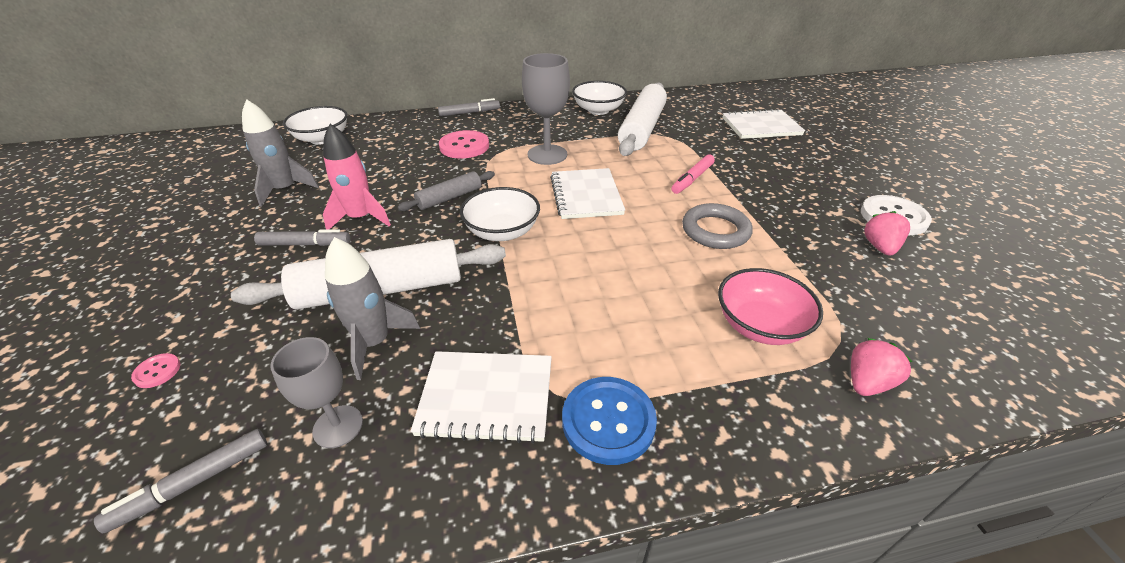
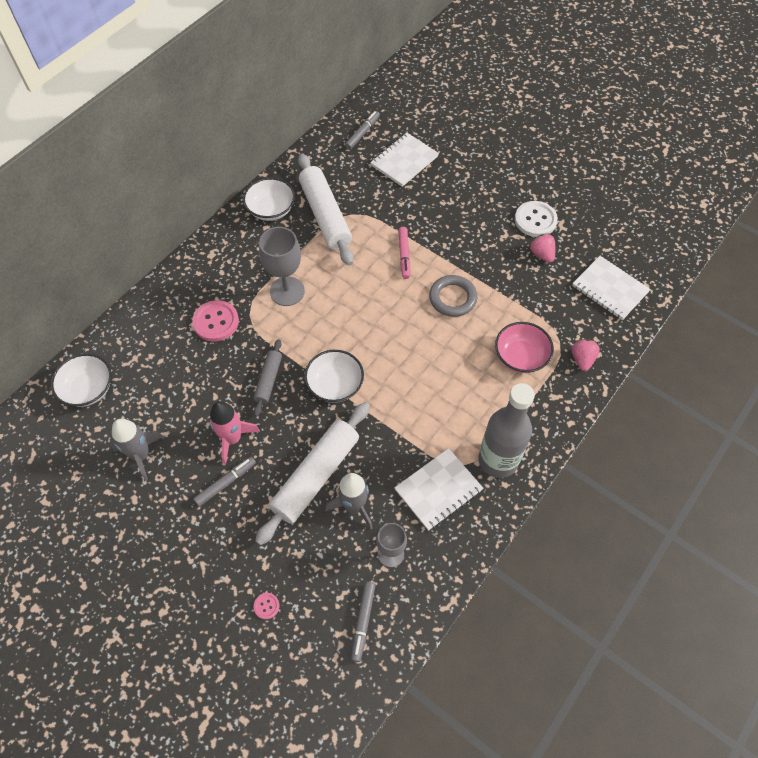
camera: 40 degrees left, 20 degrees up
grey marker [438,98,500,117] -> grey marker moved to [345,111,380,150]
white notebook [550,168,625,219] -> white notebook moved to [572,256,651,320]
blue button [562,377,657,465] -> grey bottle [479,383,535,478]

